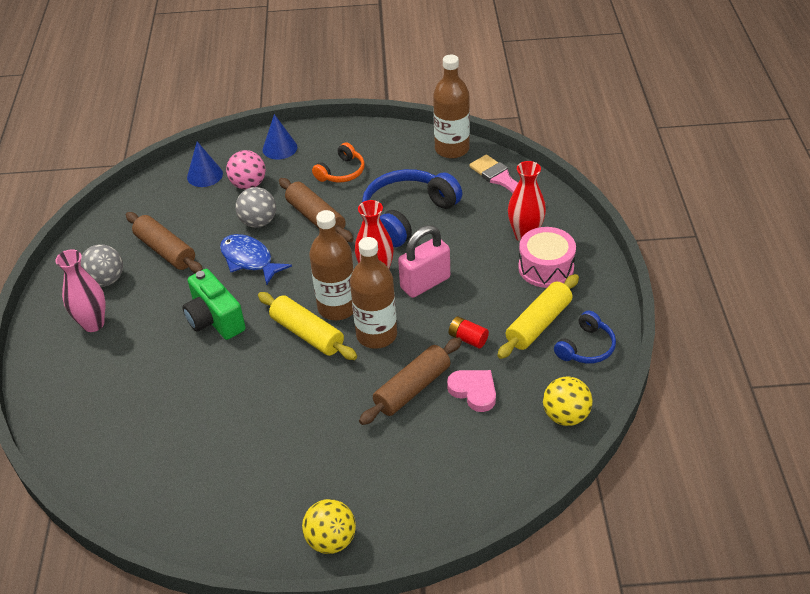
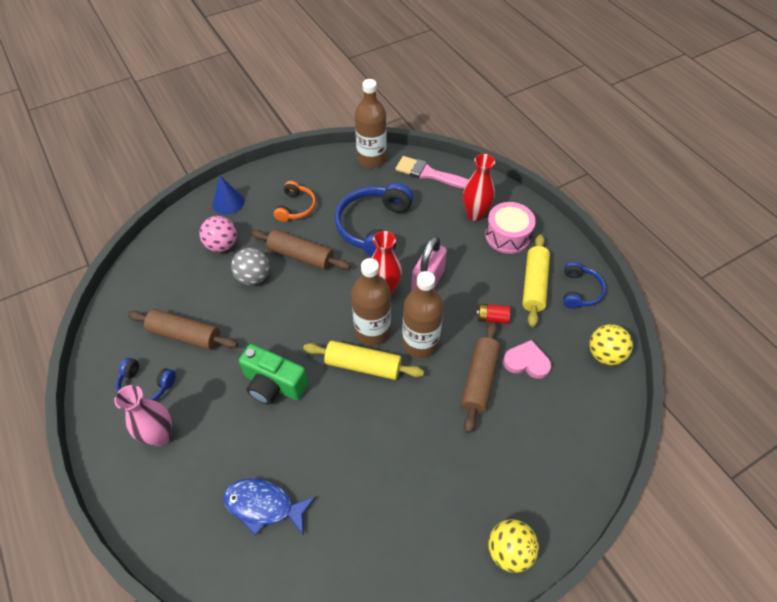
camera: 30 degrees left, 10 degrees up
grey ball [81,244,123,287] -> blue headphones [116,358,176,401]
blue cone [187,141,223,187] -> none
blue fish [220,234,292,285] -> blue fish moved to [223,479,316,536]

